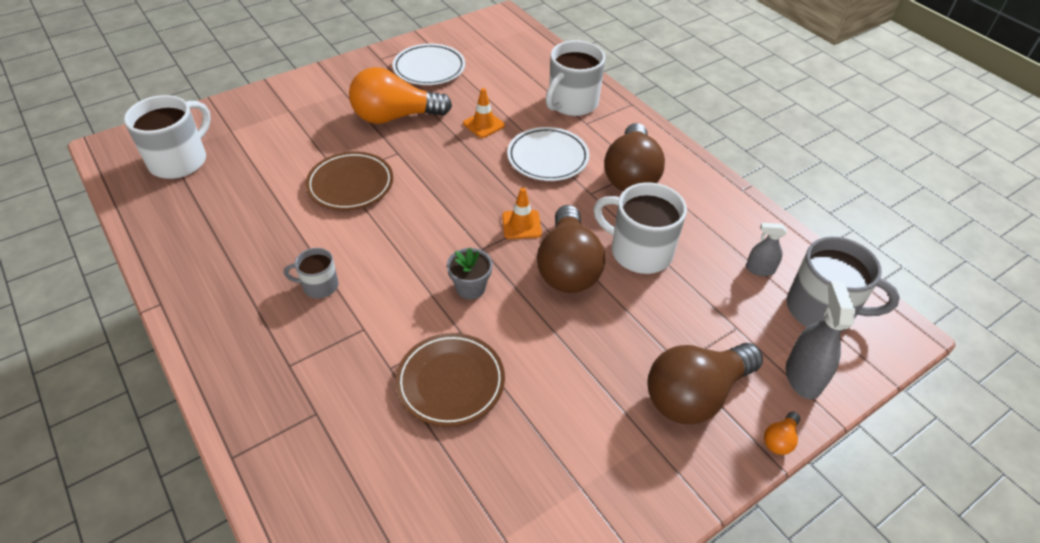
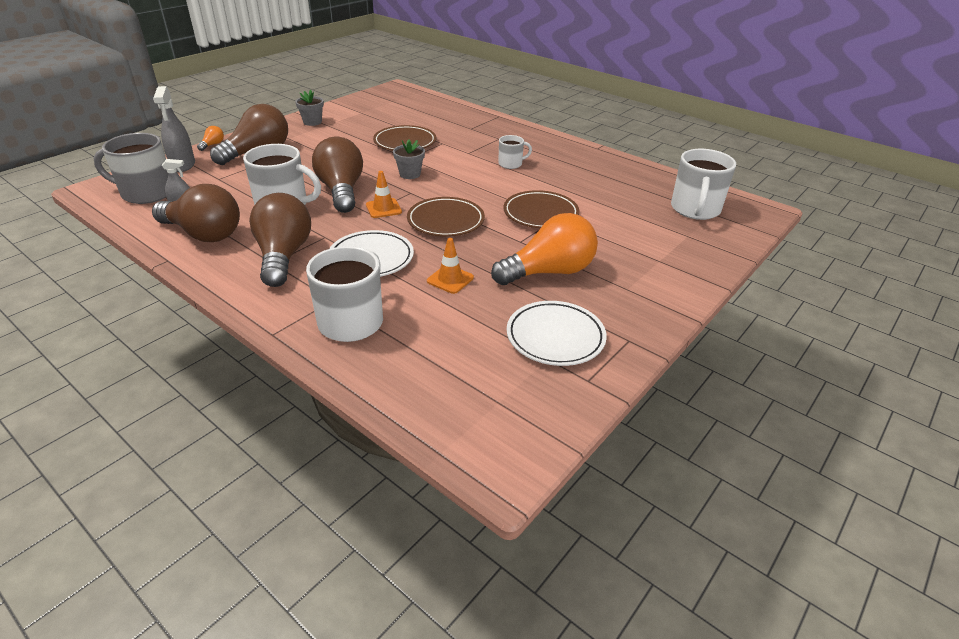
camera: 165 degrees right, 10 degrees down
grey mug [284,248,338,299] -> white mug [498,135,532,169]
none -> brown light bulb [152,184,240,242]
none -> grey flower pot [295,89,324,126]
none -> brown plate [407,197,485,237]

